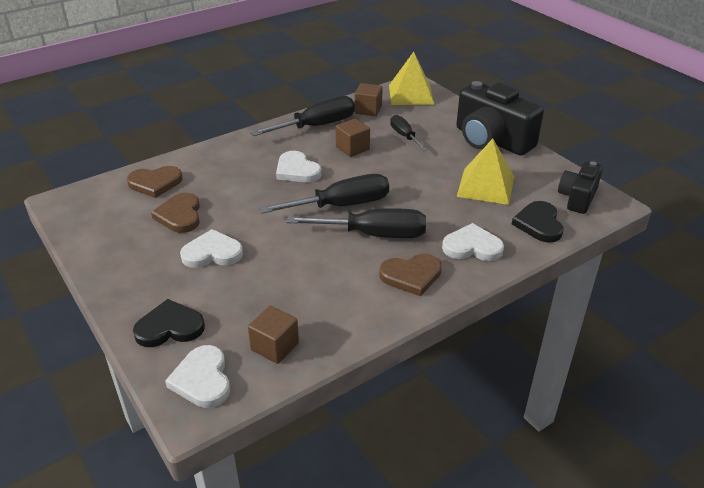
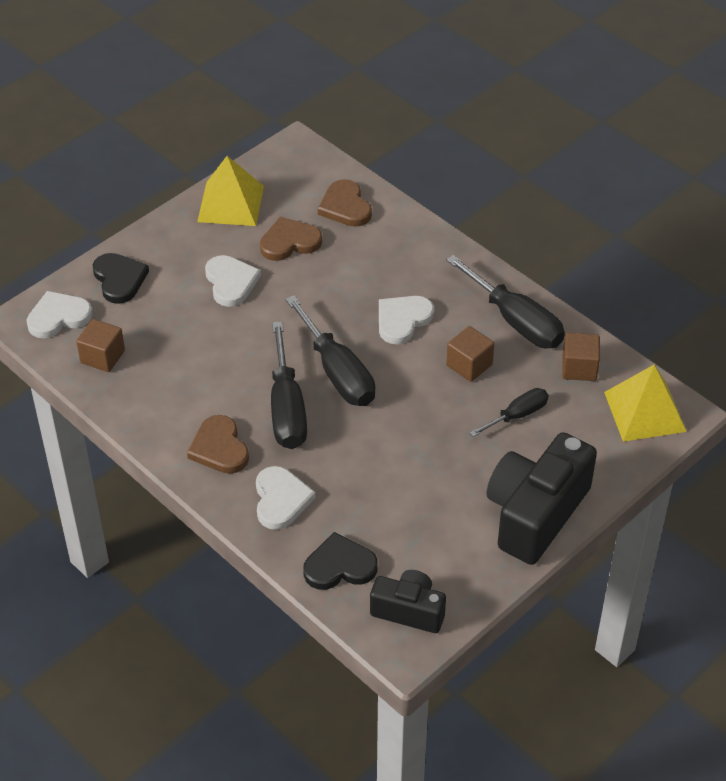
camera: 80 degrees right, 10 degrees up
yellow pyramid [457,139,514,205] -> yellow pyramid moved to [197,156,264,226]

